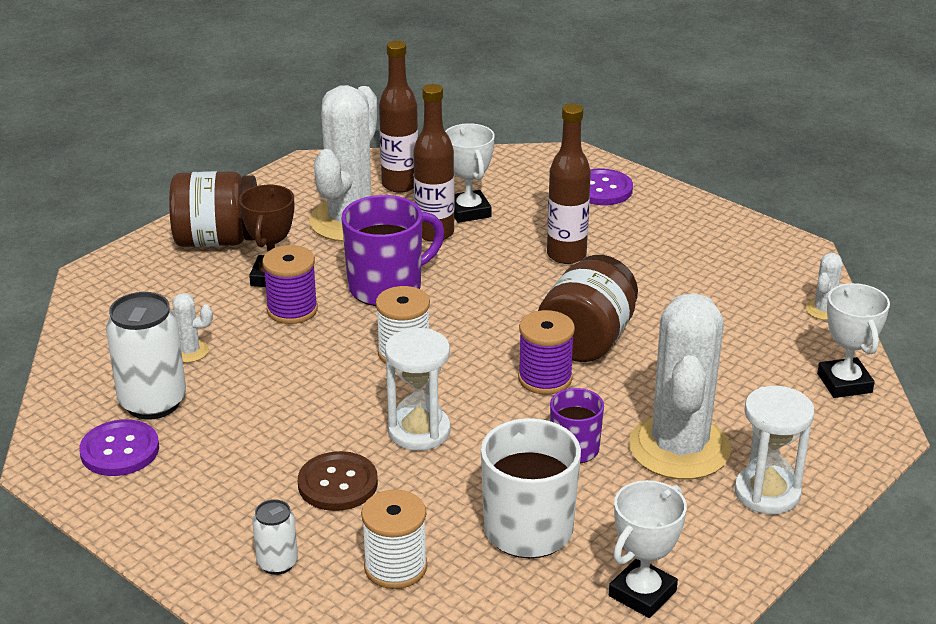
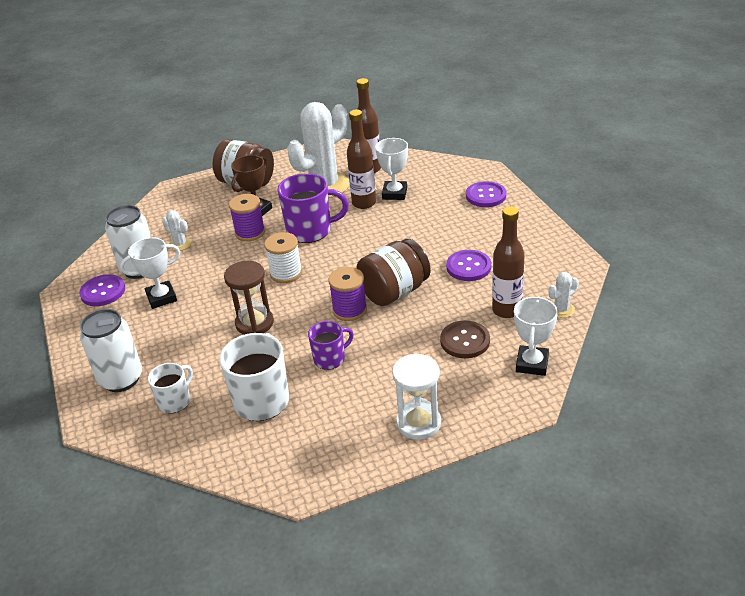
camera: 30 degrees right, 5 degrees up
white can [252,499,298,575] -> white can [80,309,142,392], size x1.88
brown button [298,451,378,511] -> brown button moved to [440,321,490,358]
white spool [361,490,427,589] -> white mug [148,363,193,413]
white hourglass [385,328,451,451] -> brown hourglass [224,261,274,335]
brown bottle [547,104,591,264] -> brown bottle moved to [492,206,525,318]
white trophy [609,480,687,618] -> white trophy moved to [120,238,180,309]
white cactus [629,293,731,480] -> none
none -> purple button [446,250,491,281]

